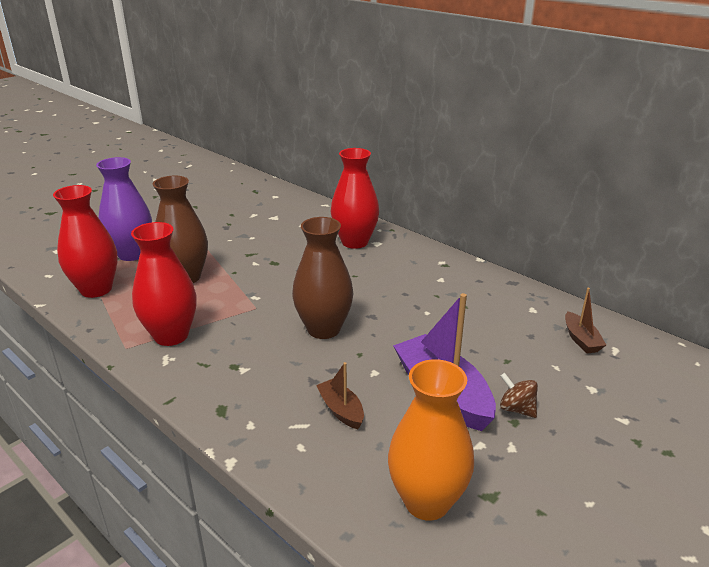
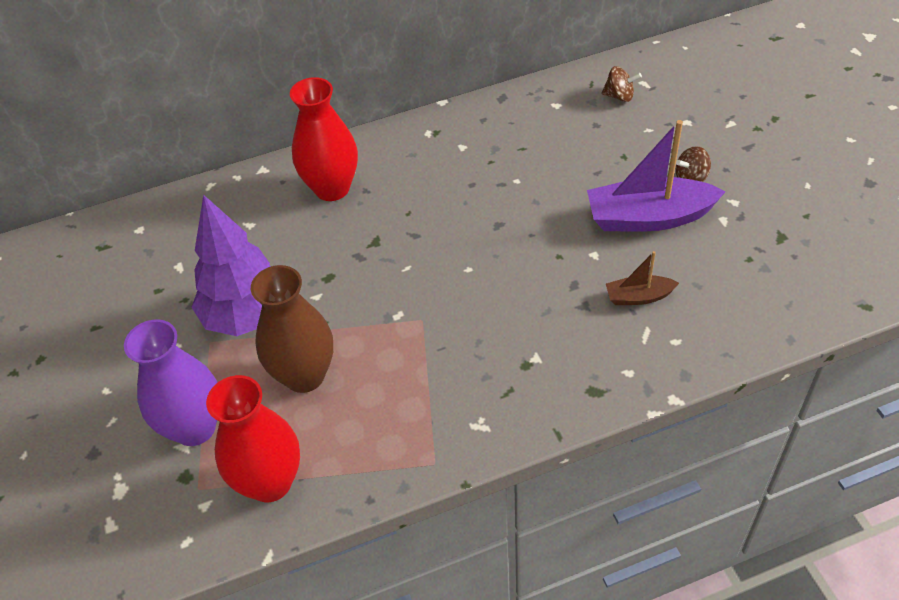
camera: 60 degrees left, 20 degrees up
red vase [131,222,197,346] -> none
brown vase [292,217,354,339] -> none
orange vase [388,359,474,521] -> none
brown boat [565,288,606,354] -> brown spinning top [602,66,642,102]
none -> purple tree [192,194,271,336]

